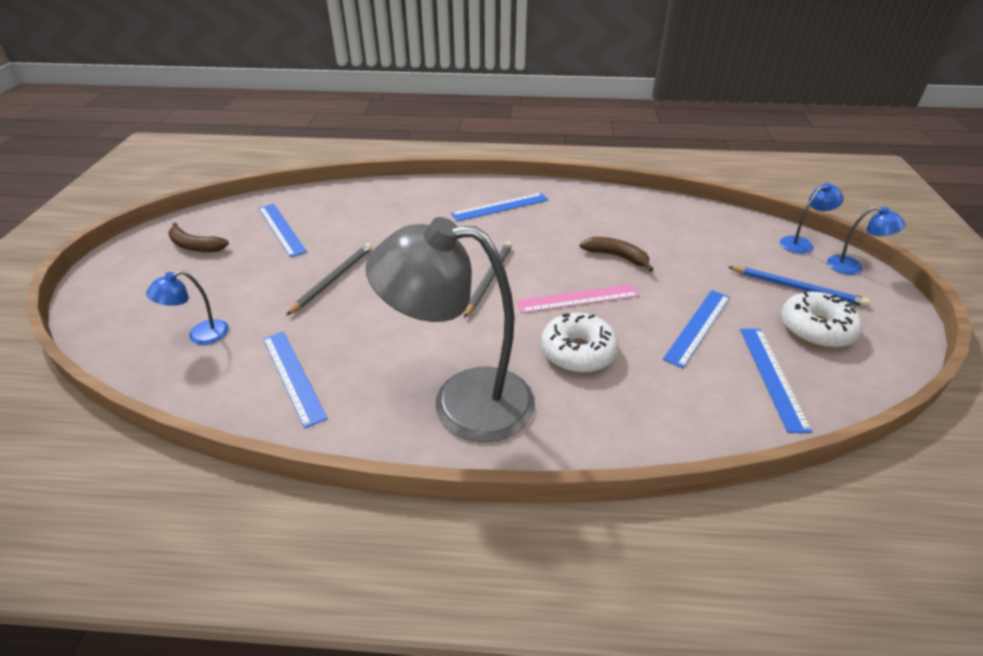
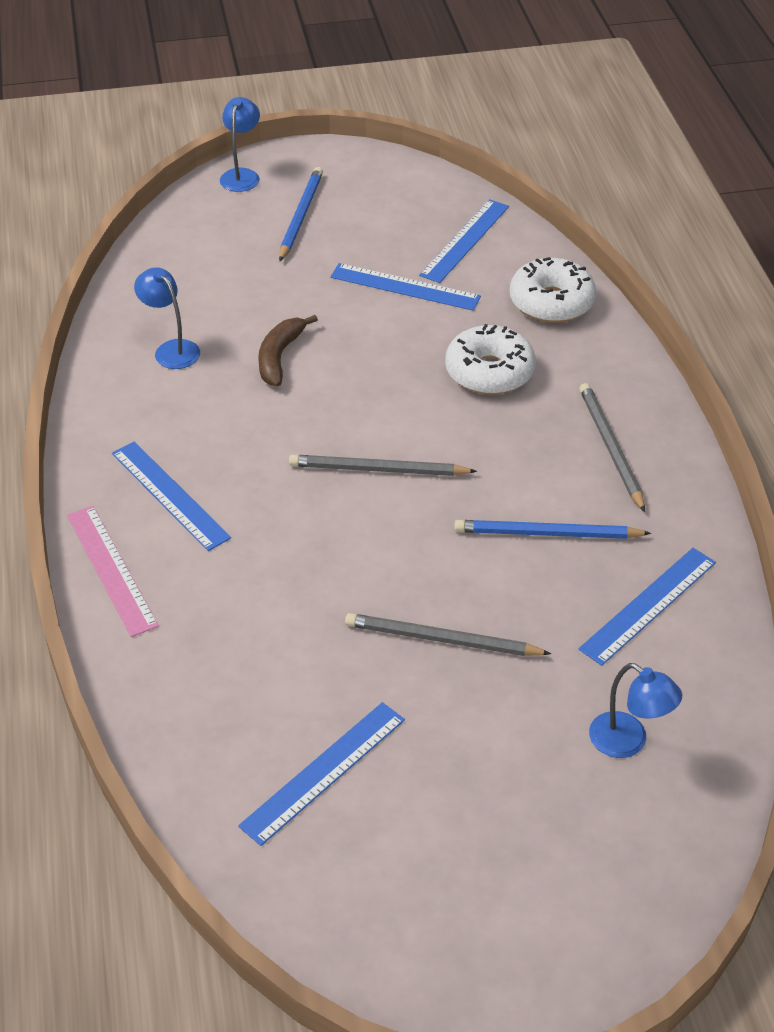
camera: 105 degrees left, 5 degrees up
brown banana [168,222,229,252] -> none
grey lamp [366,217,535,442] -> grey pencil [579,383,645,512]
pink ruler [517,284,640,313] -> pink ruler moved to [67,506,159,637]
blue ruler [740,329,812,433] -> blue ruler turned 45 degrees counterclockwise [419,199,509,283]
blue lamp [780,183,843,254] -> blue lamp moved to [134,267,200,369]
white donut [781,292,863,348] -> white donut moved to [510,257,596,323]
none -> blue pencil [454,520,651,539]

